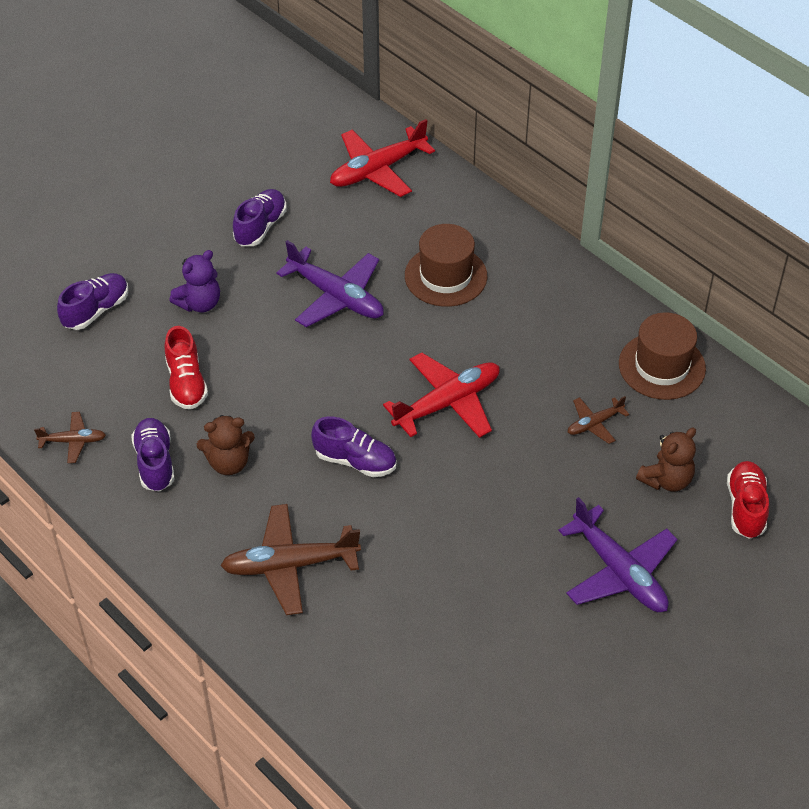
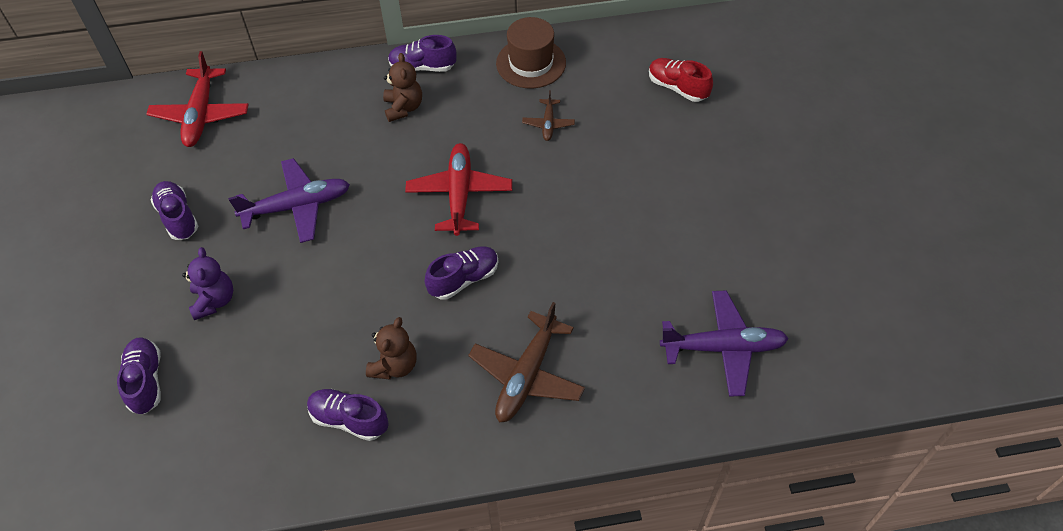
camera: 55 degrees left, 5 degrees up
brown plane [34,412,106,463] -> none
red shoe [164,326,208,410] -> none
brown hat [405,224,487,307] -> none
purple plane [558,497,677,612] -> purple plane moved to [660,290,789,397]
brown teddy bear [636,427,696,492] -> brown teddy bear moved to [383,53,422,122]
none -> purple shoe [388,35,457,72]

